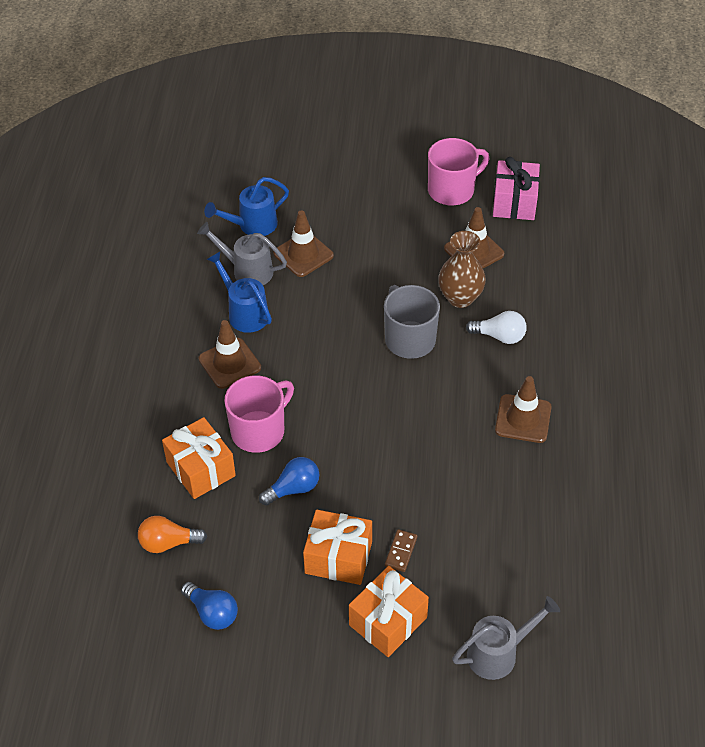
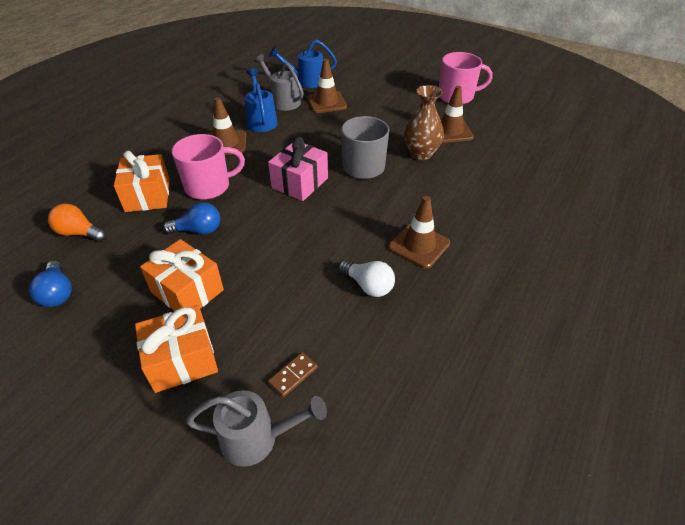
camera: 25 degrees right, 5 degrees down
brown domino [385,529,417,572] -> brown domino moved to [268,352,318,397]
white light bulb [466,311,527,344] -> white light bulb moved to [339,260,395,297]
pink gift [493,157,540,220] -> pink gift moved to [268,137,328,201]

